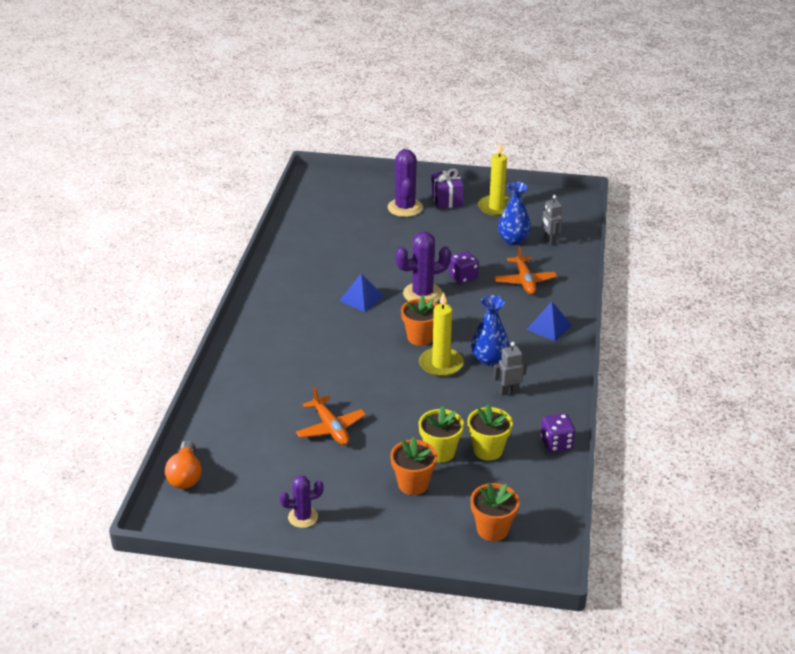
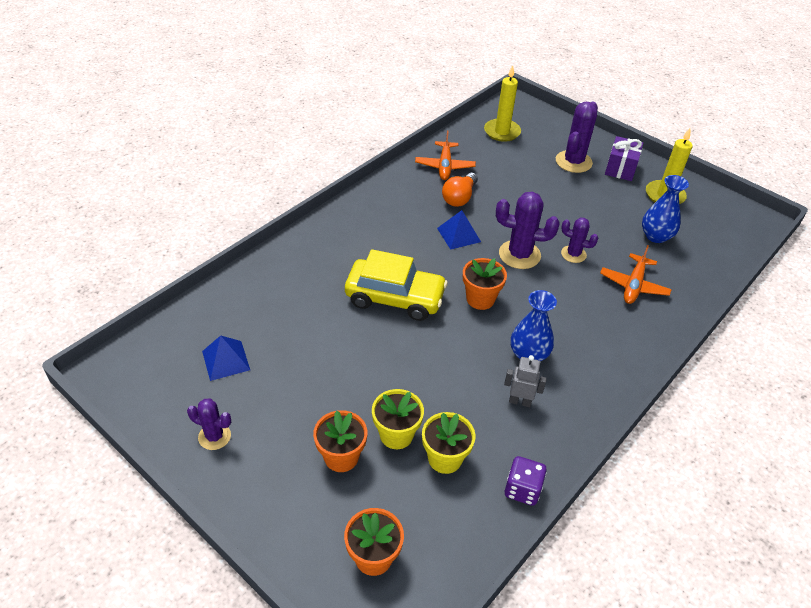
camera: 30 degrees right, 10 degrees up
orange light bulb [165,440,202,489] -> orange light bulb moved to [442,173,478,207]
orange plane [296,386,366,445] -> orange plane moved to [415,130,476,180]
yellow candle [419,292,464,377] -> yellow candle moved to [484,65,521,142]
purple dice [449,251,479,284] -> purple cactus [561,218,598,263]
blue pyramid [526,302,572,341] -> blue pyramid moved to [202,335,250,381]
grey robot [542,195,562,246] -> none
none -> yellow car [345,249,448,321]

